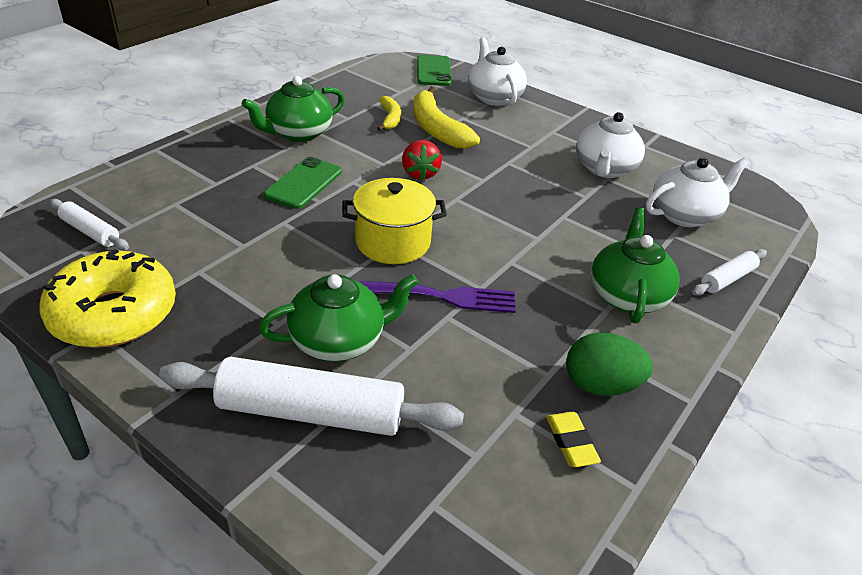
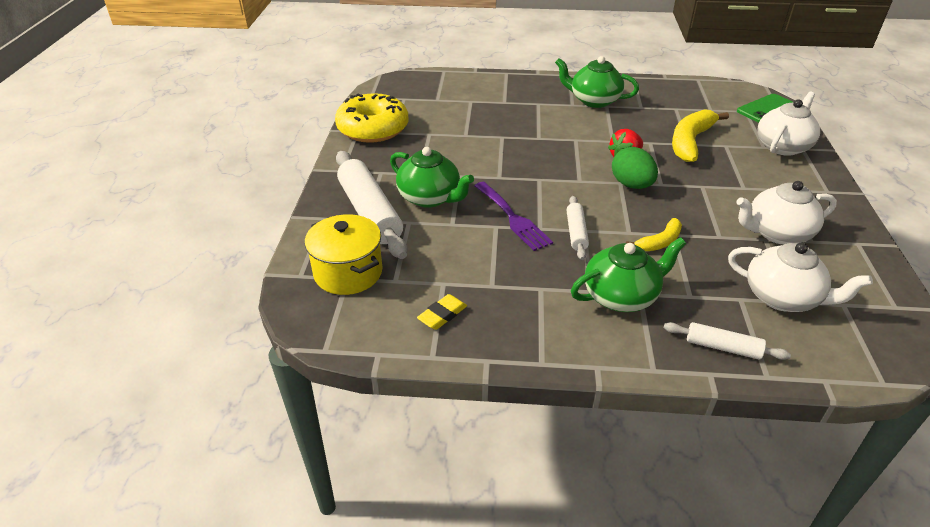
camera: 60 degrees right, 0 degrees up
white rolling pin [50,199,129,250] -> white rolling pin moved to [566,196,589,260]
green phone [264,157,342,209] -> none
yellow pot [342,178,447,264] -> yellow pot moved to [305,214,383,295]
yellow banana [377,96,401,131] -> yellow banana moved to [626,218,682,251]
green egg [566,332,653,396] -> green egg moved to [612,147,658,189]

